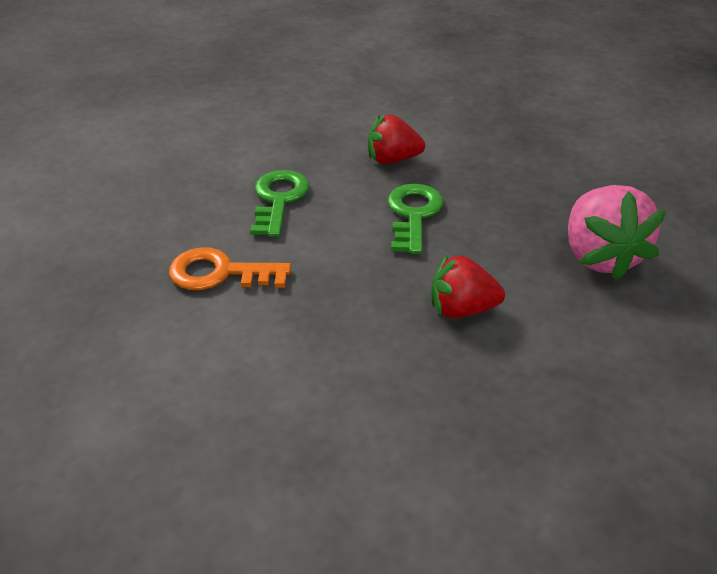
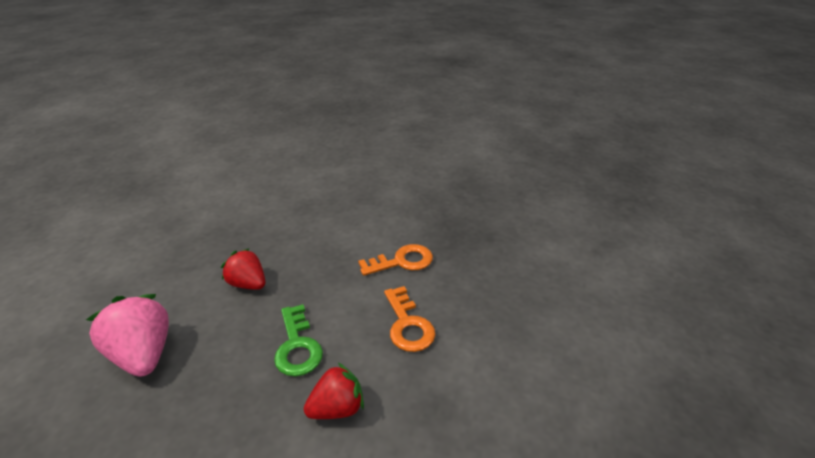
camera: 155 degrees right, 5 degrees down
green key [250,170,309,237] -> orange key [384,286,435,352]
red strawberry [431,254,505,318] -> red strawberry turned 120 degrees counterclockwise [221,248,266,290]

